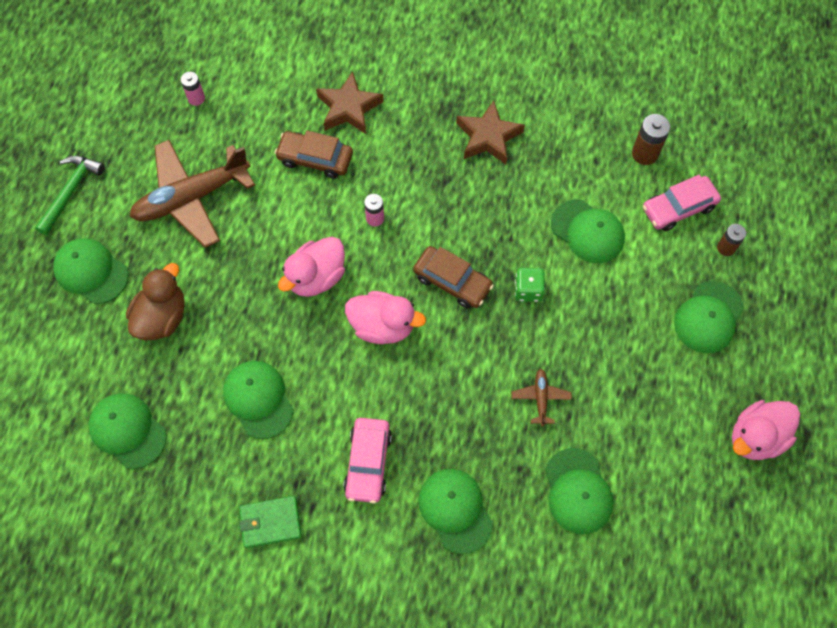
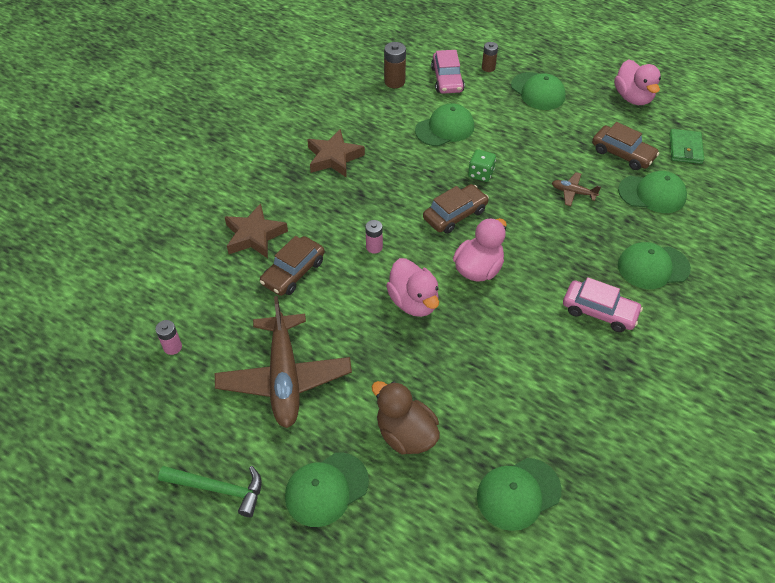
camera: 70 degrees left, 15 degrees down
green hammer [35,156,105,235] -> green hammer turned 150 degrees clockwise [158,466,262,517]
green cap [223,361,294,439] -> none
green wallet [239,496,302,548] -> green wallet moved to [669,129,704,164]
none -> brown car [592,122,660,170]

